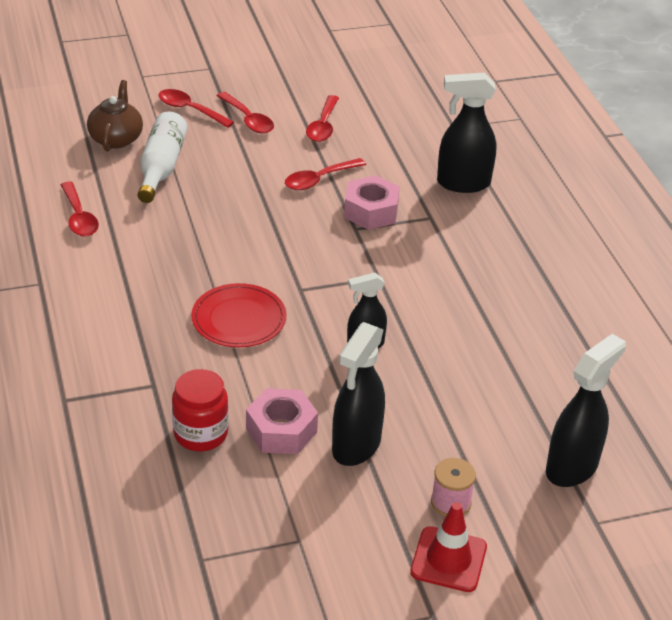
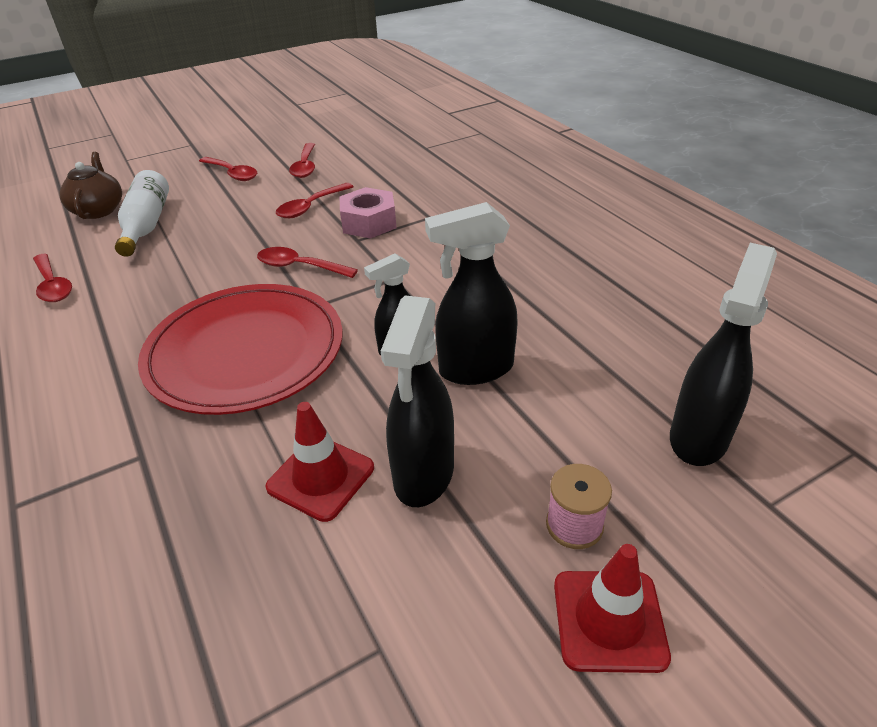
camera: 10 degrees left, 0 degrees up
red spoon [158,89,234,128] -> red spoon moved to [257,247,358,278]
red jar [172,369,228,451] -> none
red plate [191,283,286,347] -> red plate [138,284,343,415], size x1.75
pink nut [246,388,318,454] -> red traffic cone [265,402,374,522]
black spray bottle [437,73,497,193] -> black spray bottle moved to [425,202,518,385]

